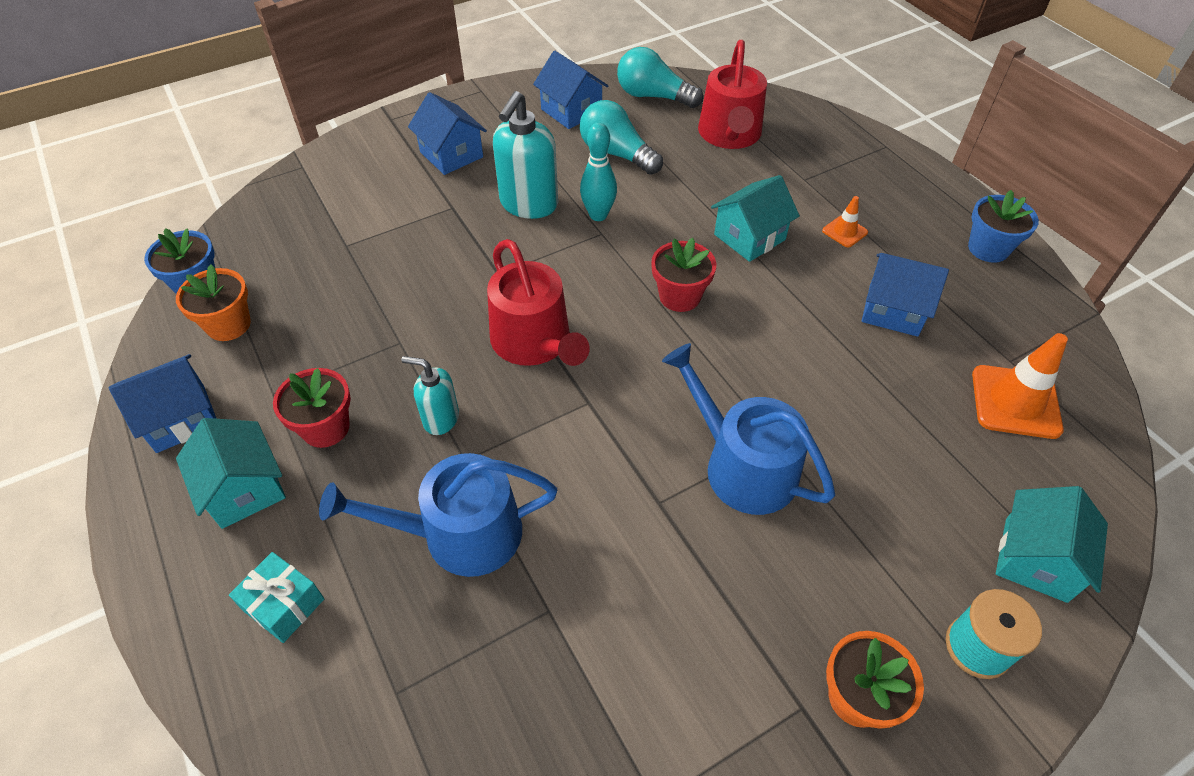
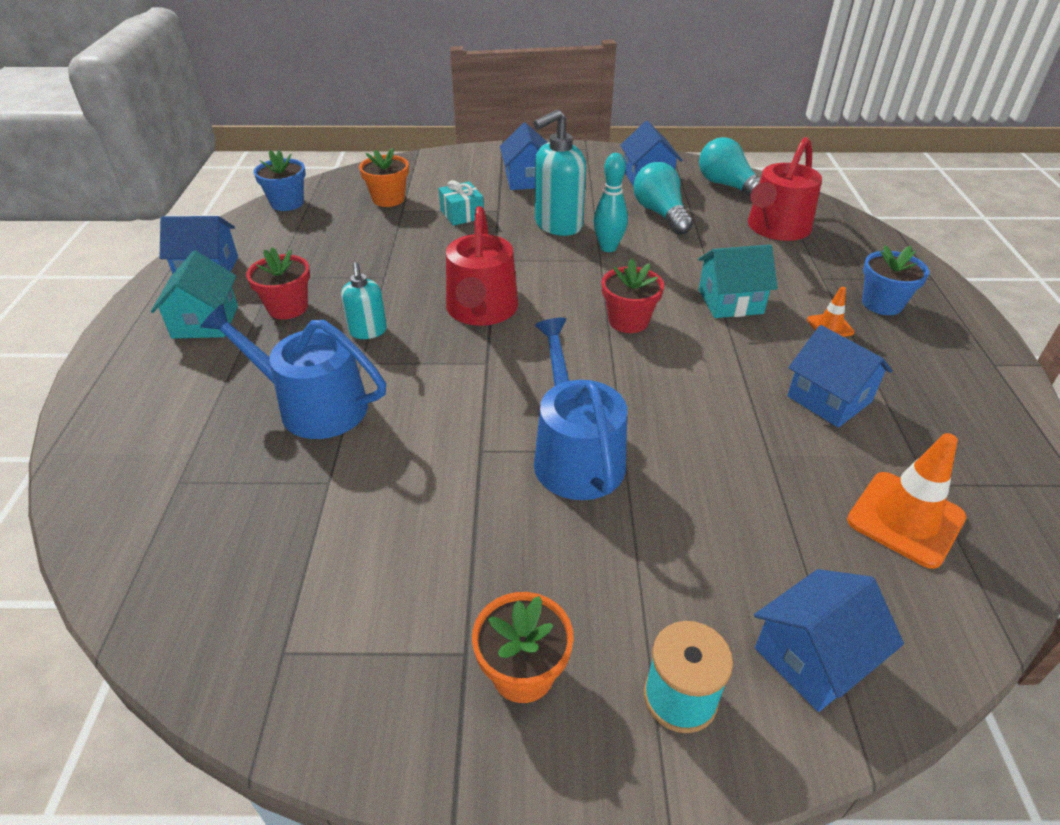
camera: 30 degrees right, 10 degrees down
orange flower pot [176,265,251,341] -> orange flower pot moved to [359,147,409,207]
turquoise gift [229,552,324,643] -> turquoise gift moved to [438,180,484,226]
turquoise soap dispenser [401,356,459,435] -> turquoise soap dispenser turned 150 degrees counterclockwise [341,262,387,339]
blue flower pot [968,190,1039,263] -> blue flower pot moved to [862,245,929,315]
turquoise house [996,486,1108,603] -> blue house [754,569,904,712]

